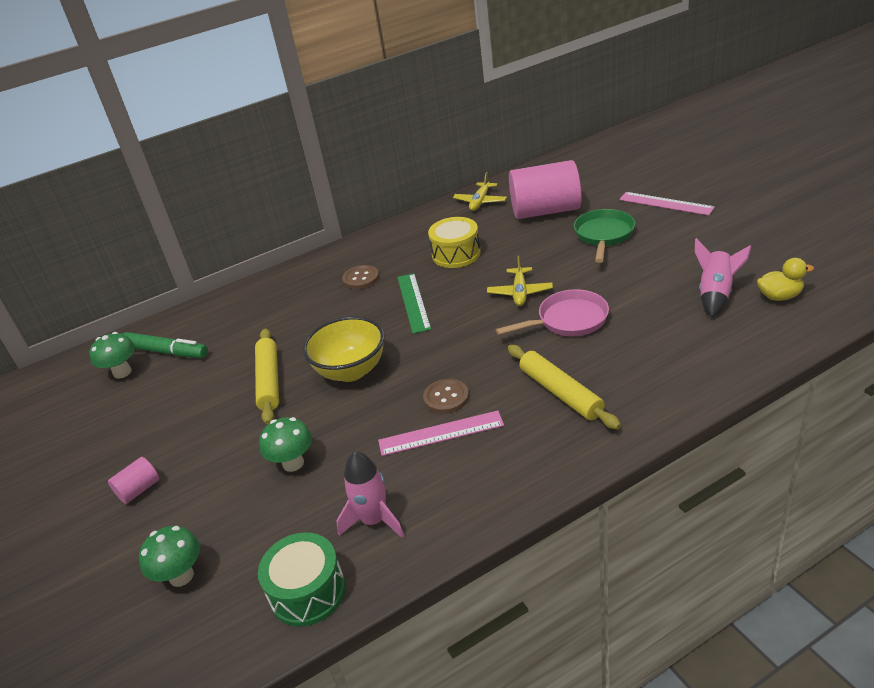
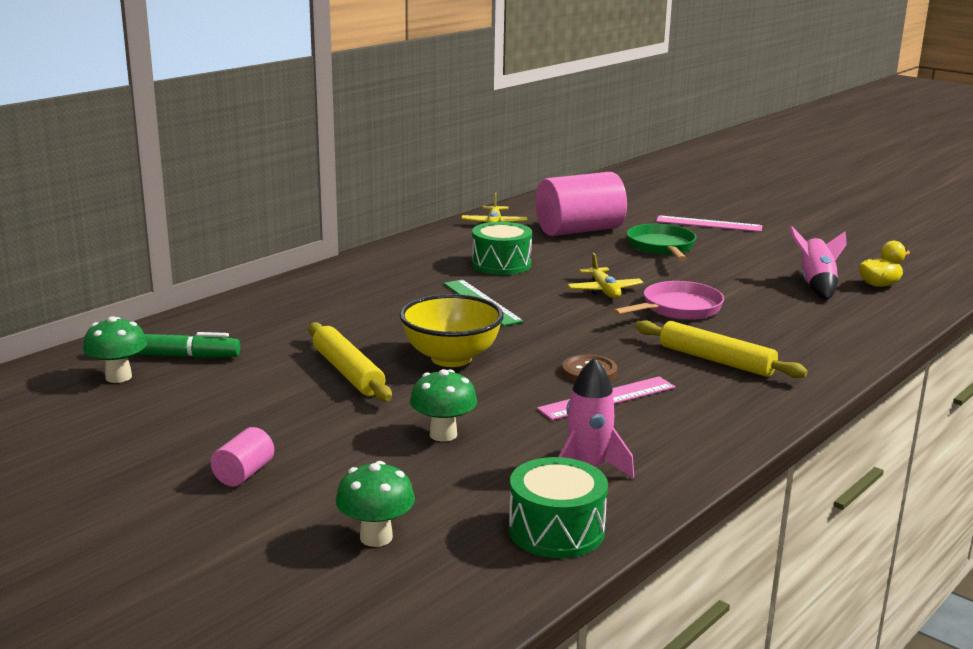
camera: 25 degrees left, 15 degrees down
brown button [342,265,379,289] -> none
yellow drum [428,217,481,268] -> green drum [472,222,532,275]

